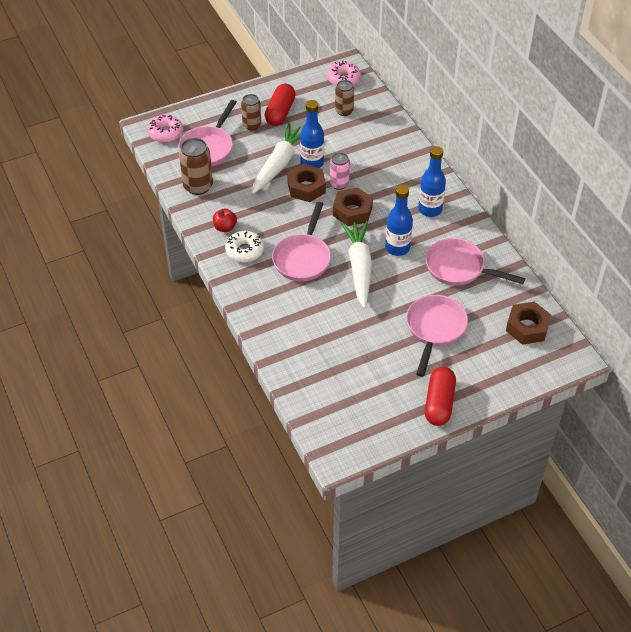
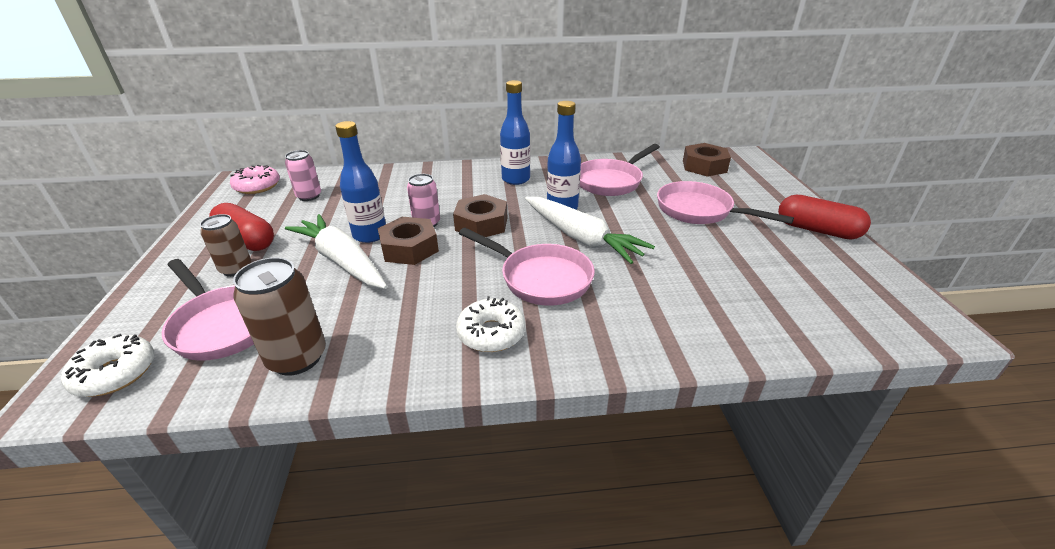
camera: 70 degrees left, 15 degrees down
pink donut [147,115,183,143] -> white donut [61,334,154,397]
red apple [213,209,237,232] -> none
brown can [335,80,354,116] -> pink can [285,150,321,201]
white carrot [341,221,372,308] -> white carrot turned 150 degrees counterclockwise [525,197,655,264]

